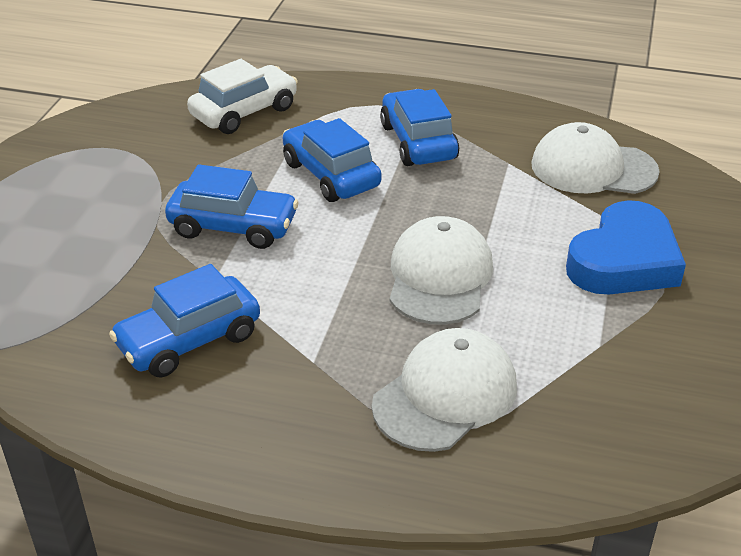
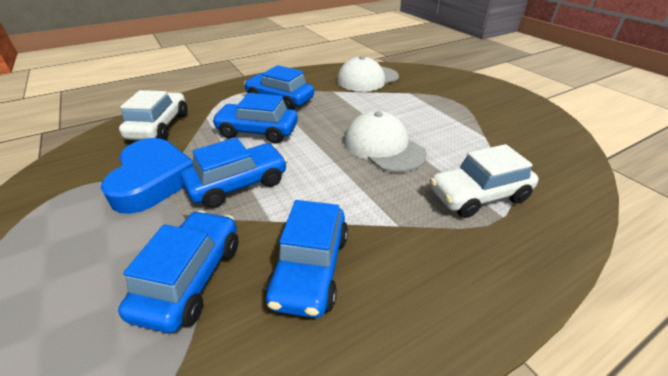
camera: 45 degrees left, 0 degrees up
white cap [372,328,517,452] -> white car [430,144,538,218]
blue heart [566,200,686,295] -> blue heart moved to [101,138,193,214]
none -> blue car [118,211,239,333]

